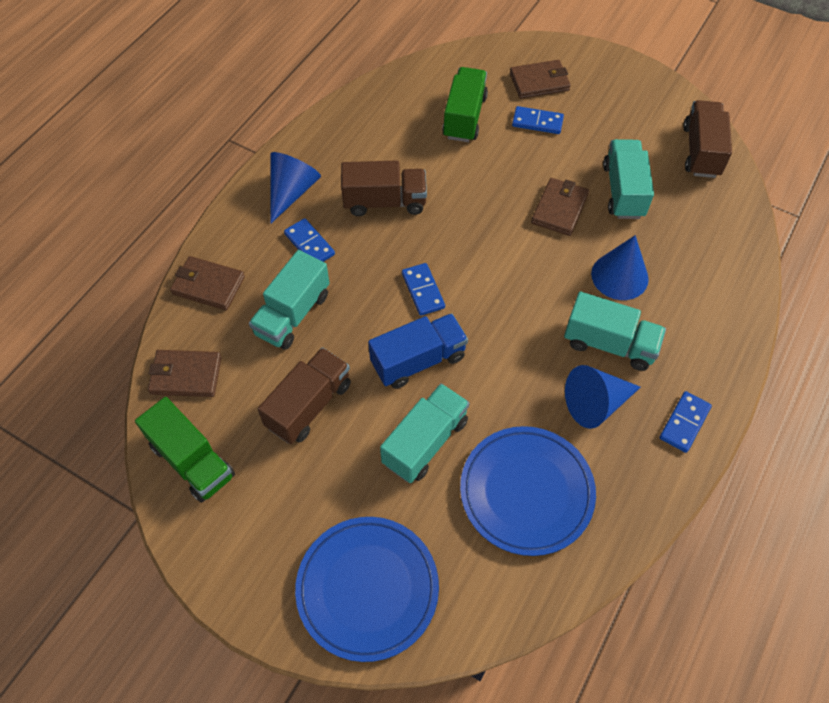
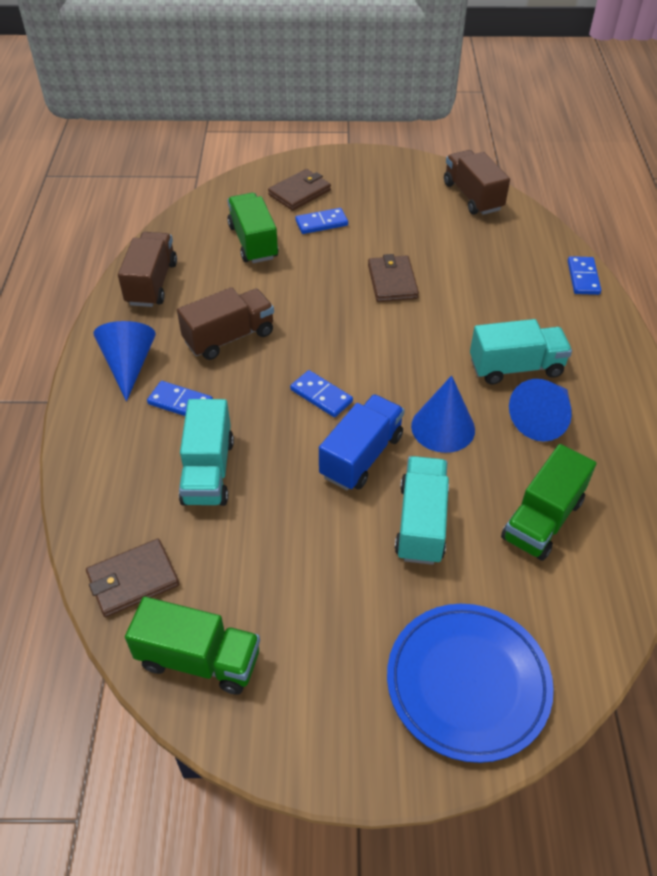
camera: 30 degrees left, 10 degrees down
brown wallet [170,256,245,310] -> none
brown truck [258,347,351,444] -> brown truck moved to [118,232,177,307]
blue plate [460,426,596,556] -> green truck [501,444,596,561]
blue cone [591,235,649,300] -> blue cone moved to [411,375,475,453]
turquoise truck [603,139,654,219] -> none
blue domino [659,391,712,453] -> blue domino moved to [568,256,601,295]

